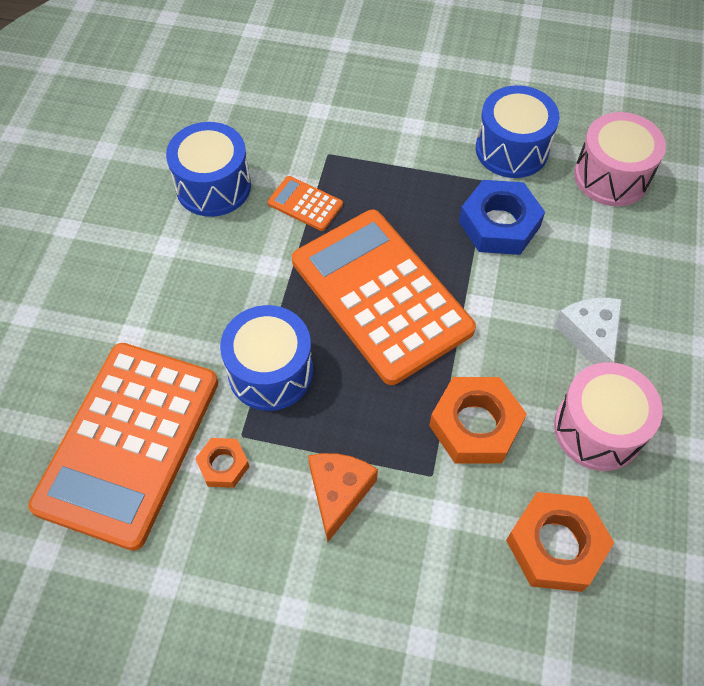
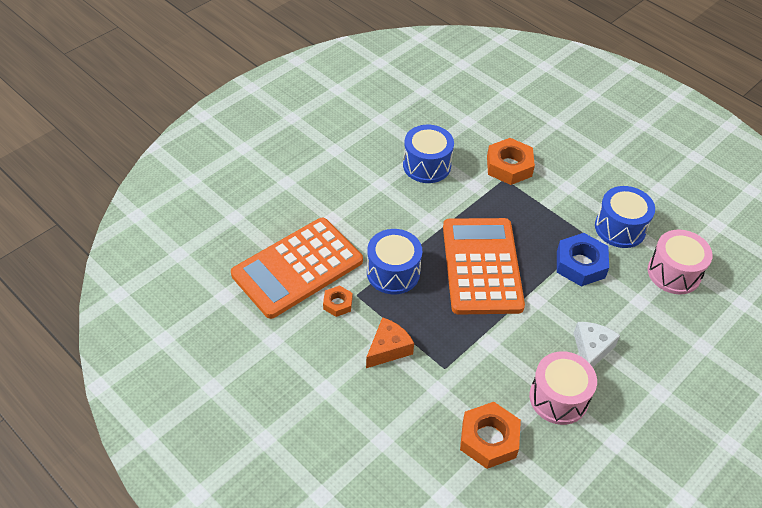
camera: 30 degrees right, 10 degrees down
orange calculator [267,176,343,231] -> none
orange nut [429,377,527,464] -> orange nut moved to [487,138,535,185]

